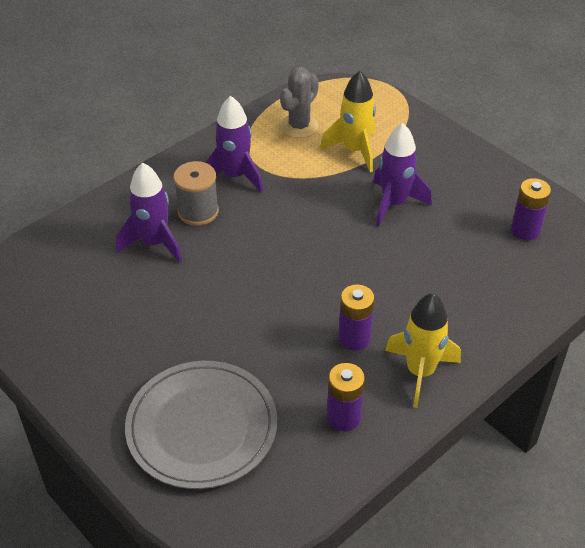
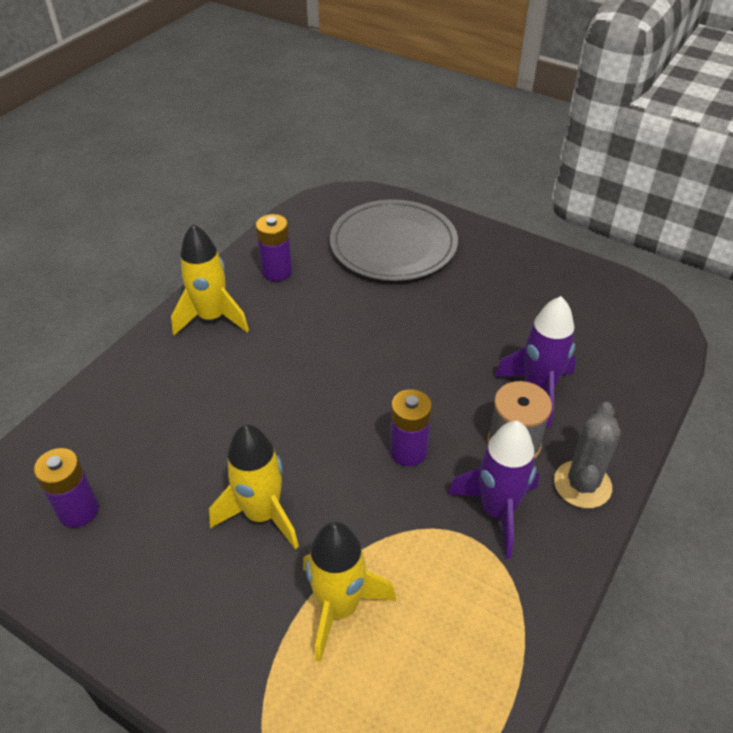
camera: 165 degrees right, 0 degrees up
grey cactus [280,67,319,138] -> grey cactus moved to [554,402,621,508]
purple battery [339,285,375,351] -> purple battery moved to [390,389,432,466]
purple rocket [373,123,432,227] -> yellow rocket [209,424,299,549]

